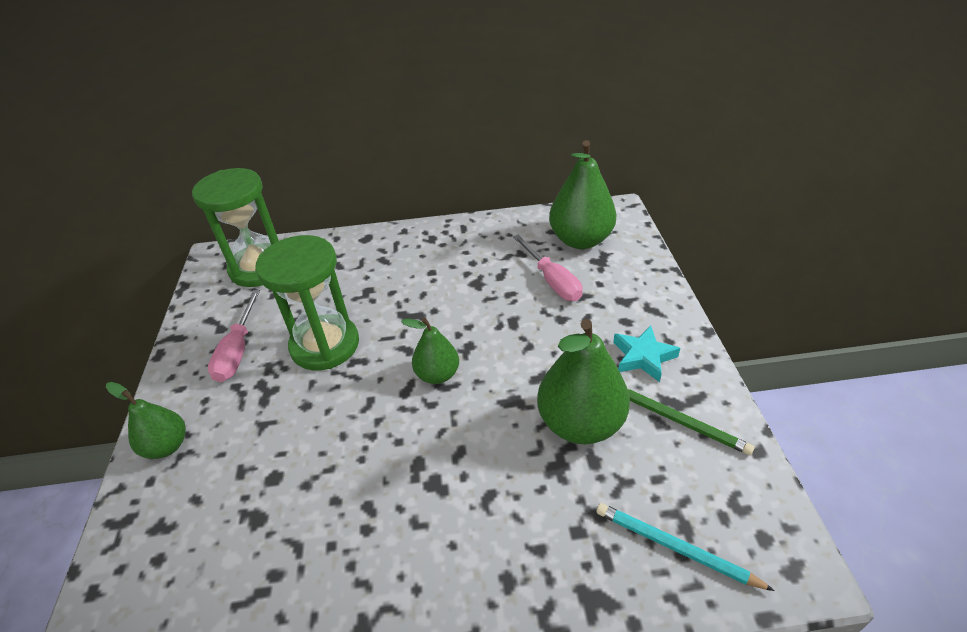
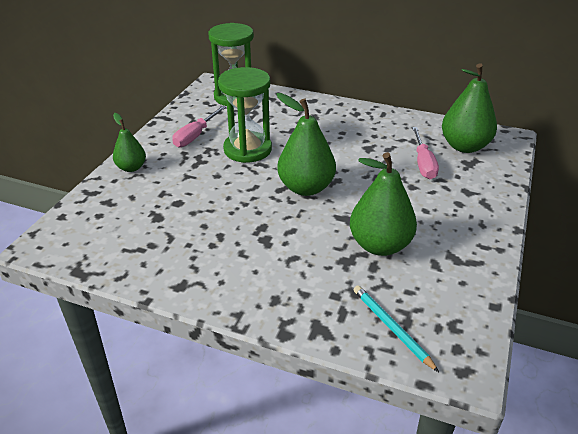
camera: 25 degrees right, 5 degrees down
green pear [401,318,459,384] -> green pear [277,93,336,196], size x1.72
turquoise star [613,325,680,382] -> none
green pencil [628,389,754,455] -> none

